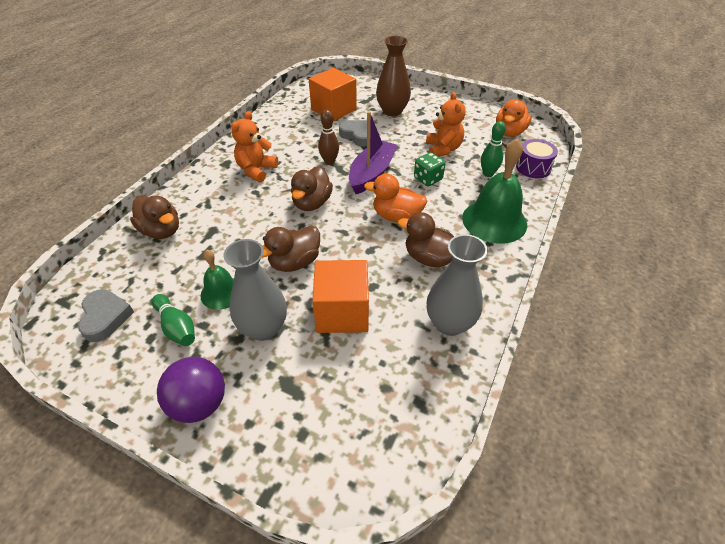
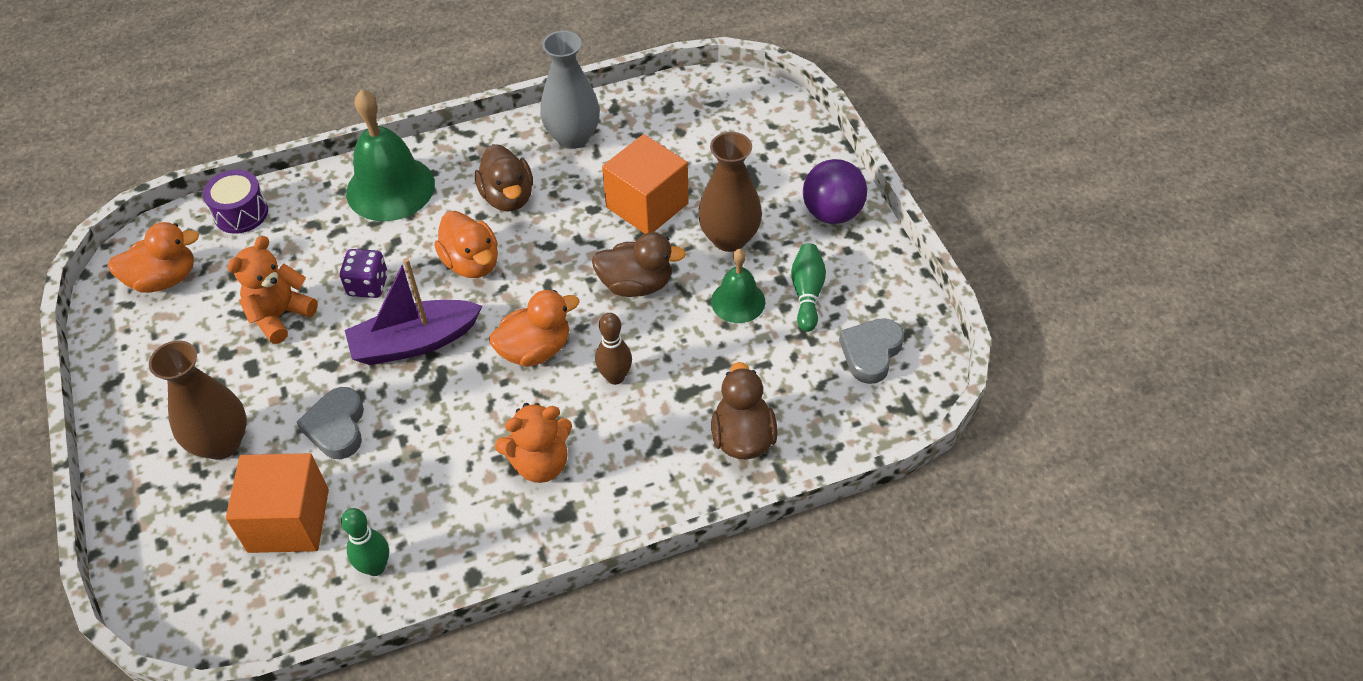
camera: 135 degrees left, 5 degrees up
grey vase [224,239,287,341] -> brown vase [698,132,762,252]
brown duck [291,166,333,211] -> orange duck [489,290,579,367]
brown bowling pin [318,110,339,165] -> brown bowling pin moved to [595,313,632,385]
green dice [414,152,445,186] -> purple dice [340,249,388,298]
green bowling pin [481,121,506,177] -> green bowling pin moved to [341,508,389,576]

